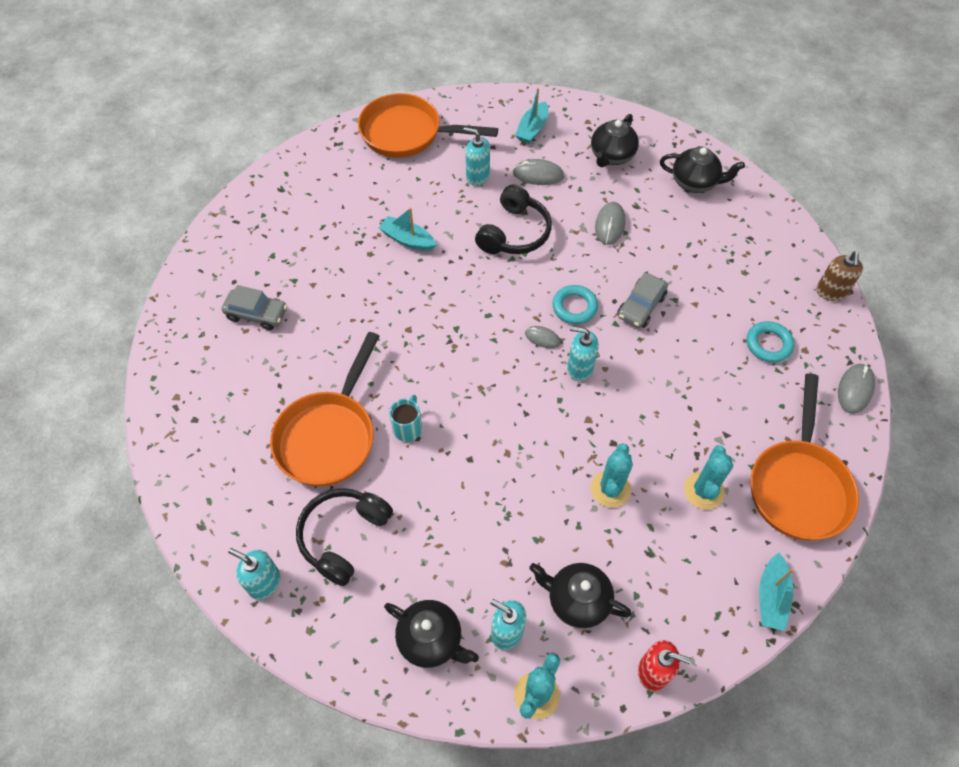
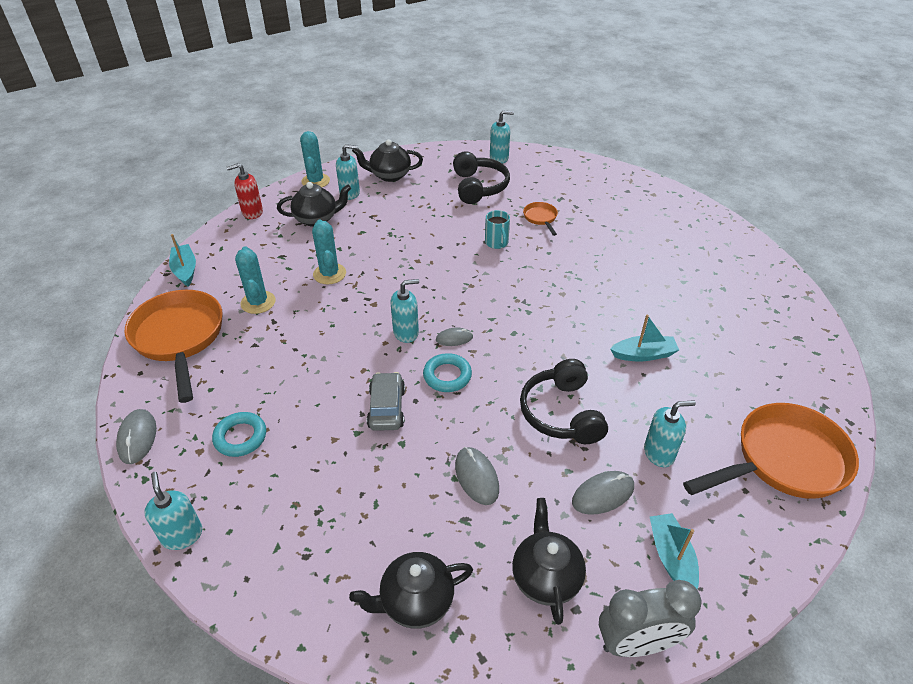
camera: 145 degrees right, 15 degrees down
grey car [222,285,287,330] -> none
orange pan [270,332,380,486] -> orange pan [523,202,558,236], size x0.44
brown soap dispenser [816,251,863,301] -> turquoise soap dispenser [144,472,202,550]
none -> grey clock [599,580,701,657]

